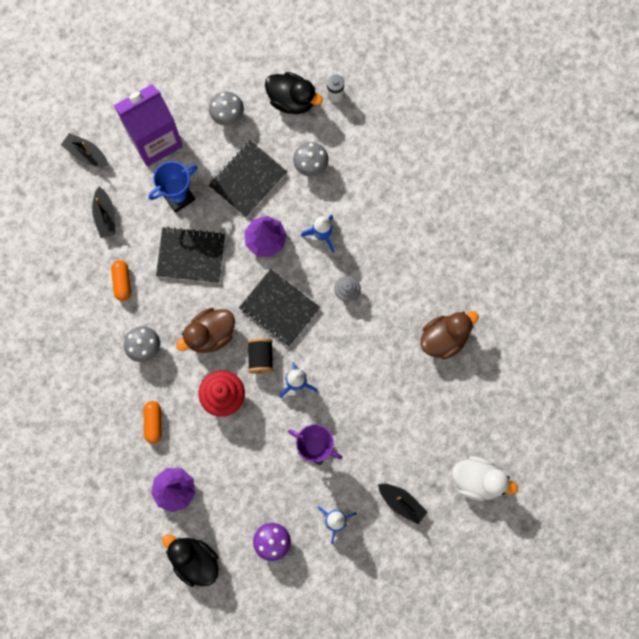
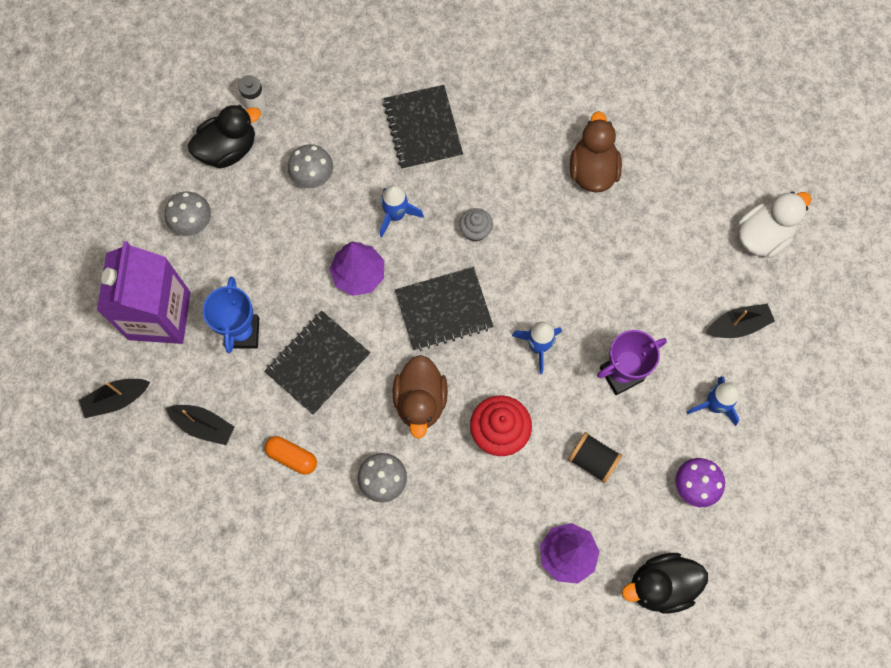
camera: 55 degrees left, 5 degrees down
orange capsule [144,401,162,444] -> none
black notebook [209,140,287,217] -> black notebook moved to [383,85,463,170]
black spool [247,338,273,374] -> black spool moved to [568,432,622,483]

